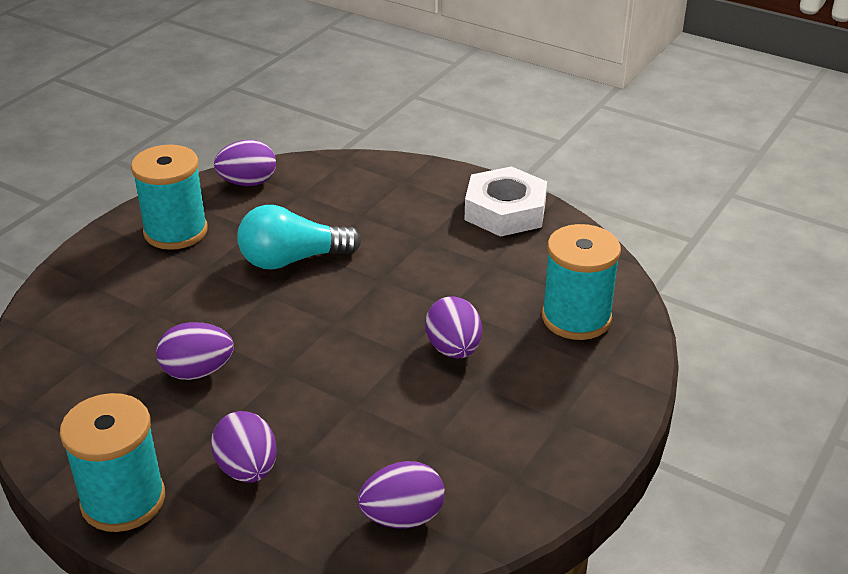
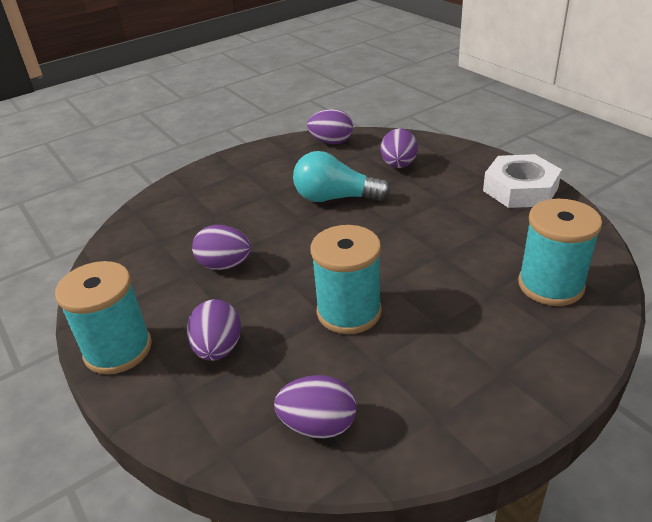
camera: 25 degrees right, 0 degrees up
turquoise spool [131,145,208,250] -> turquoise spool moved to [310,225,382,334]
purple egg [425,296,482,358] -> purple egg moved to [381,128,418,168]

